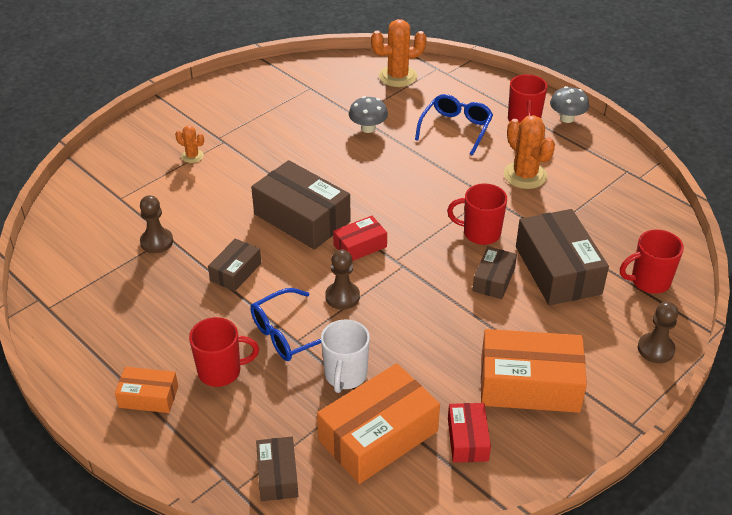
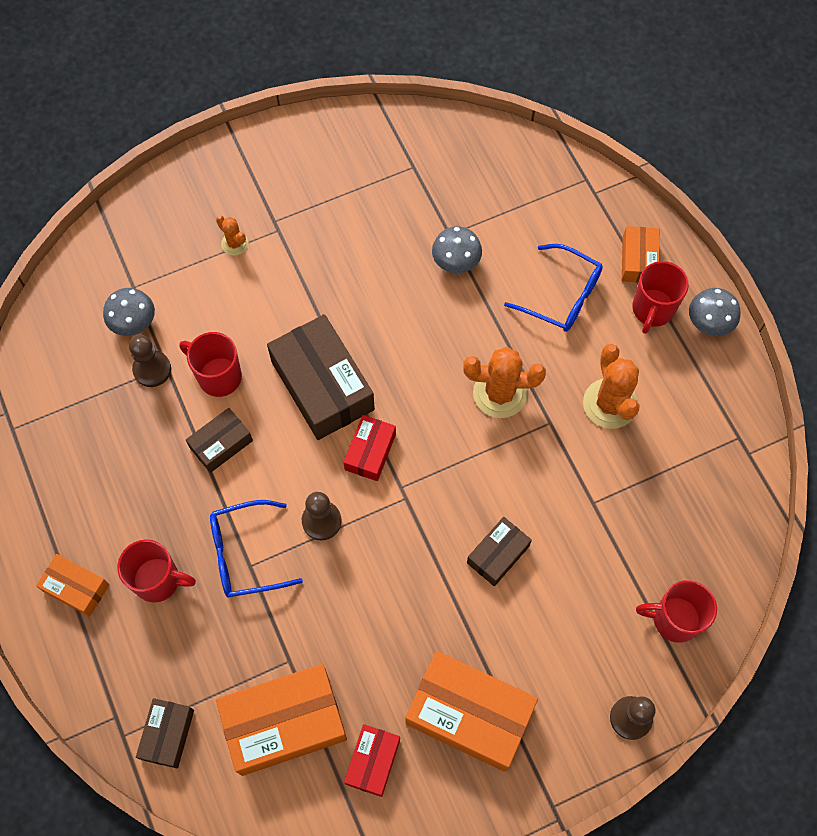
camera: 20 degrees right, 25 degrees up
white mug [321,320,370,393] -> none
red box [333,216,387,261] -> red box turned 60 degrees counterclockwise [344,415,396,481]
orange cactus [371,19,427,87] -> orange cactus moved to [463,347,546,418]
blue glasses [415,94,493,155] -> blue glasses turned 75 degrees clockwise [504,244,603,332]
red mug [447,183,507,245] -> red mug moved to [179,332,242,397]
brown box [516,209,609,305] -> none
none -> grey mushroom [103,288,155,336]
none -> orange box [622,226,660,283]

